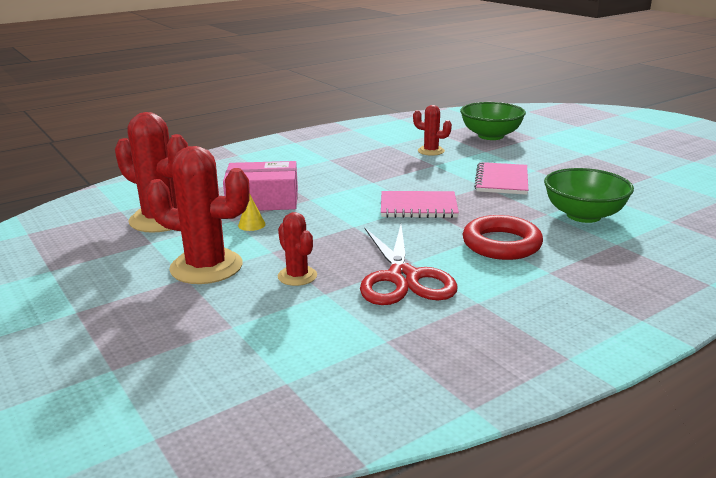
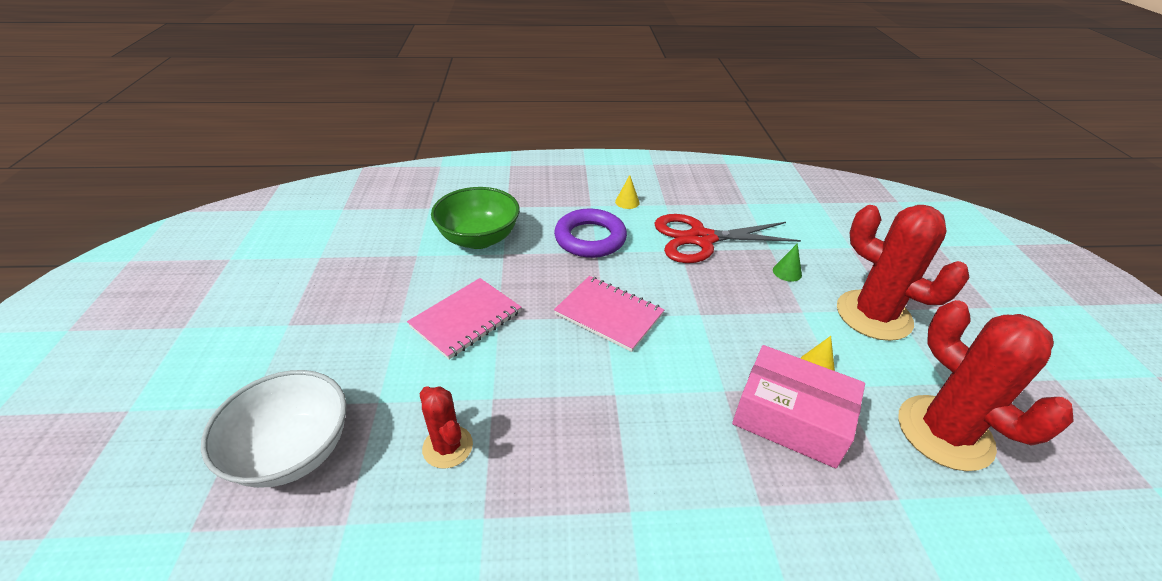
camera: 150 degrees left, 15 degrees up
red cactus [278,212,317,286] -> green cone [773,243,802,282]
red scissors [360,225,458,305] -> red scissors turned 120 degrees counterclockwise [654,214,801,263]
green bowl [460,102,526,140] -> white bowl [201,370,347,488]
red ring [463,215,543,260] -> purple ring [554,209,627,258]
none -> yellow cone [615,175,640,209]

